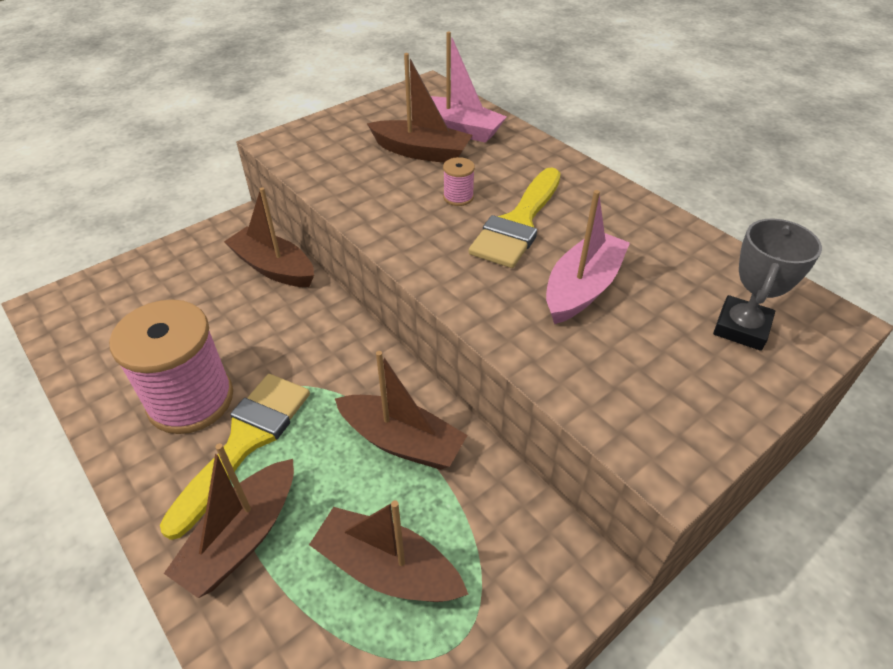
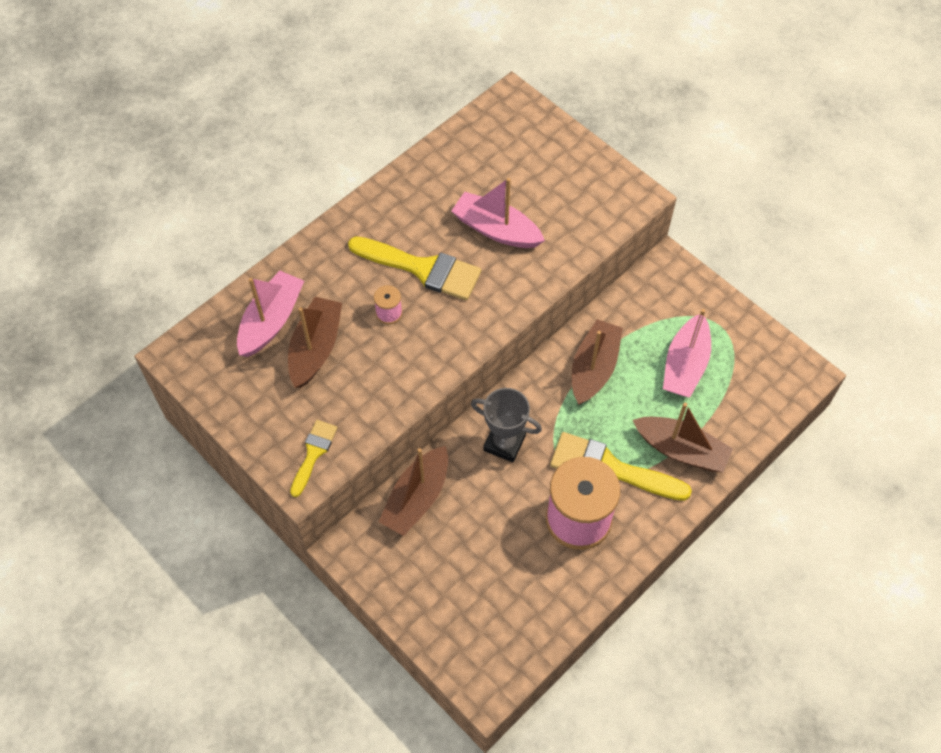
camera: 95 degrees left, 15 degrees up
brown boat [309,500,469,602] -> pink boat [663,309,711,398]
grey trophy [713,219,822,351] -> grey trophy moved to [471,388,542,462]
none -> yellow brush [290,420,338,497]

